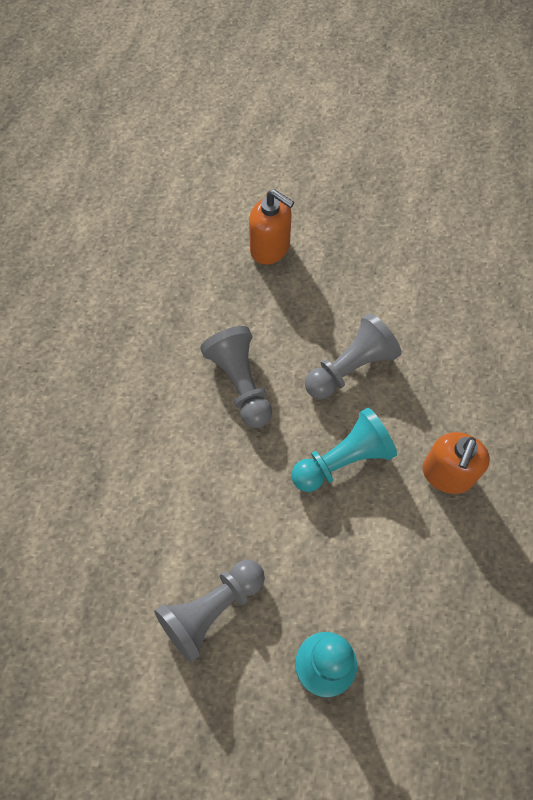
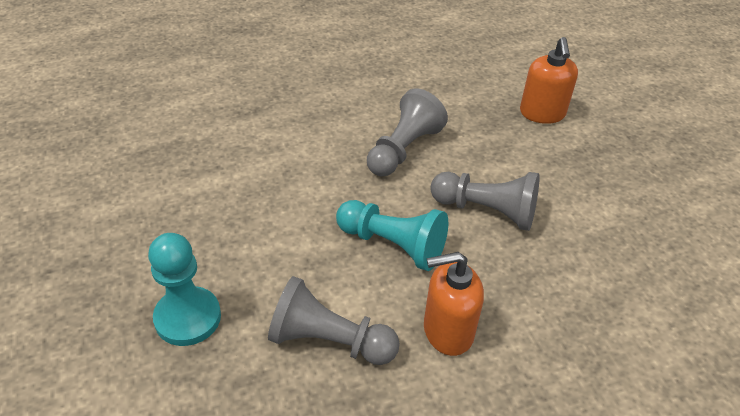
camera: 55 degrees right, 20 degrees down
grey pawn [154,560,265,662] -> grey pawn moved to [268,276,400,365]

